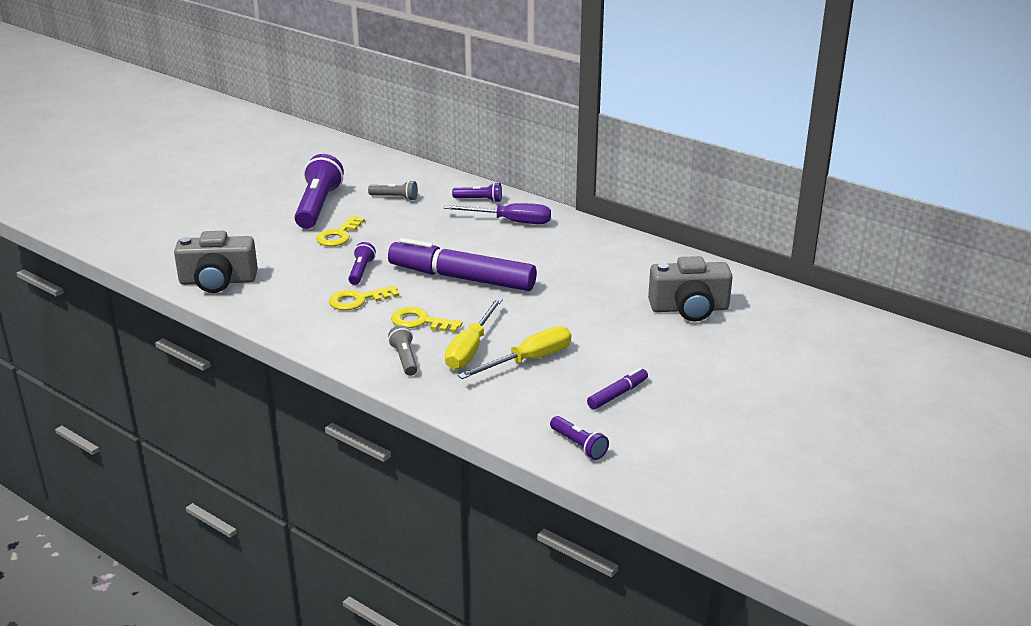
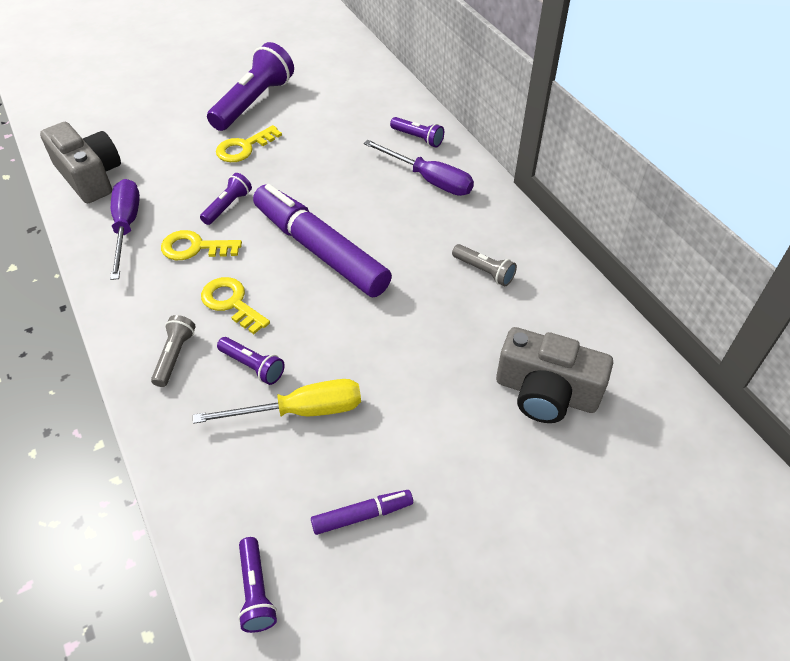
camera: 25 degrees right, 20 degrees up
grey camera [174,231,258,293] -> grey camera turned 150 degrees counterclockwise [40,122,121,203]
grey flashlight [368,181,418,201] -> grey flashlight moved to [452,244,517,286]
yellow screwdriver [445,298,503,370] -> purple flashlight [217,337,285,385]
none -> purple screwdriver [110,179,140,280]

